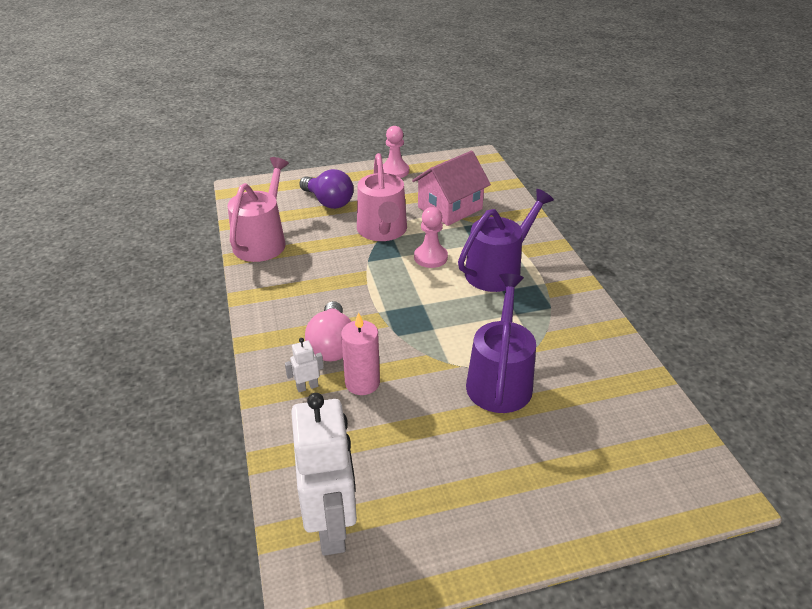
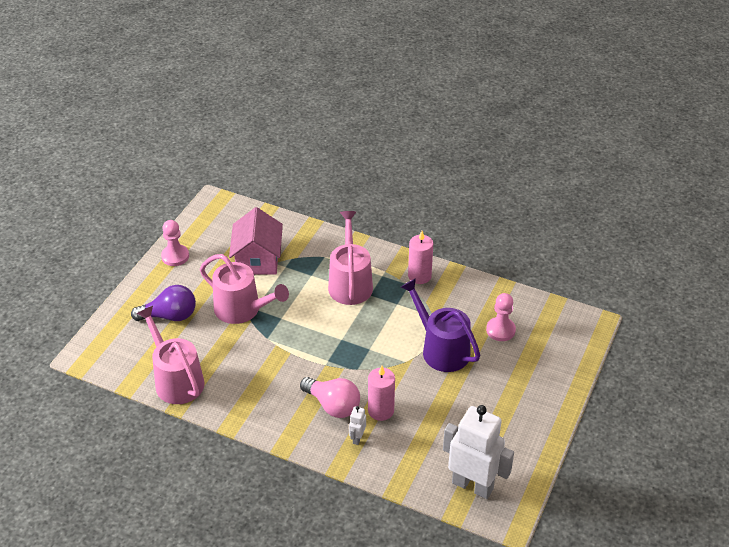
camera: 50 degrees left, 5 degrees up
pink pawn [414,207,448,268] -> pink pawn moved to [486,293,516,341]
purple watering can [458,189,554,292] -> pink watering can [328,211,373,305]
none -> pink candle [408,231,433,284]

